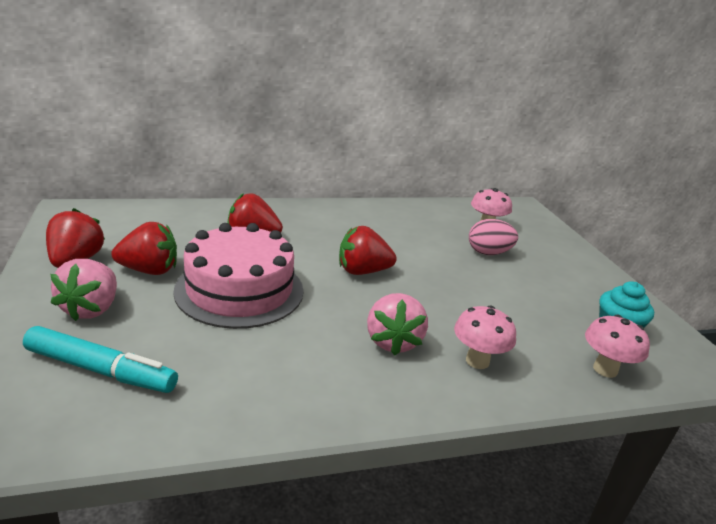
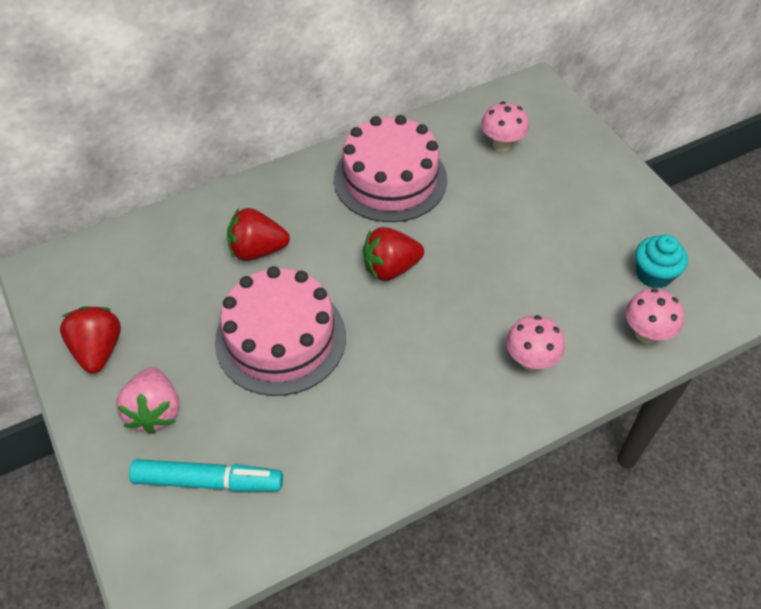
camera: 10 degrees left, 25 degrees up
red strawberry [111,222,177,275] -> none
pink strawberry [367,293,428,355] -> none
pink egg [469,219,518,255] -> none
none -> pink cake [334,115,447,222]

